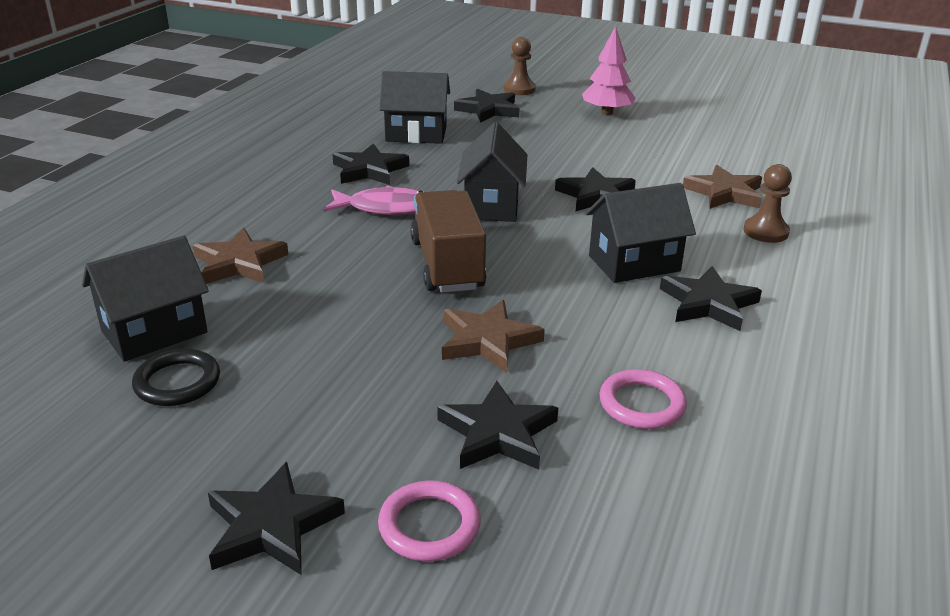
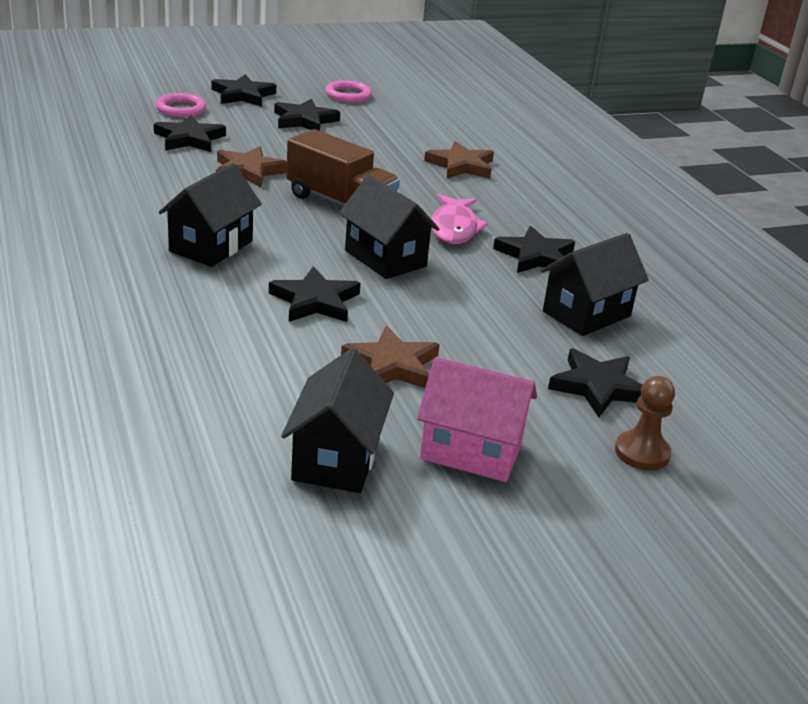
camera: 135 degrees right, 0 degrees up
black house [82,236,209,362] -> black house moved to [281,348,394,493]
black ring [132,349,220,406] -> none
pink fish [323,186,423,215] -> pink fish turned 45 degrees counterclockwise [431,194,488,244]
pink tree [582,26,636,115] -> pink house [417,357,537,482]
pink ring [600,369,687,429] -> pink ring moved to [325,80,372,102]
black star [660,266,762,331] -> black star moved to [274,98,340,131]
brown star [683,165,762,209] -> brown star moved to [341,326,440,388]
brown pawn [744,164,792,243] -> none

